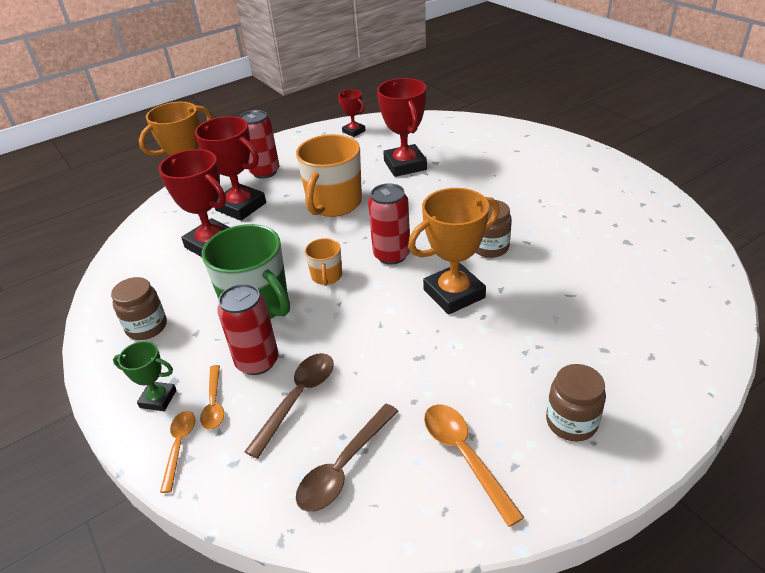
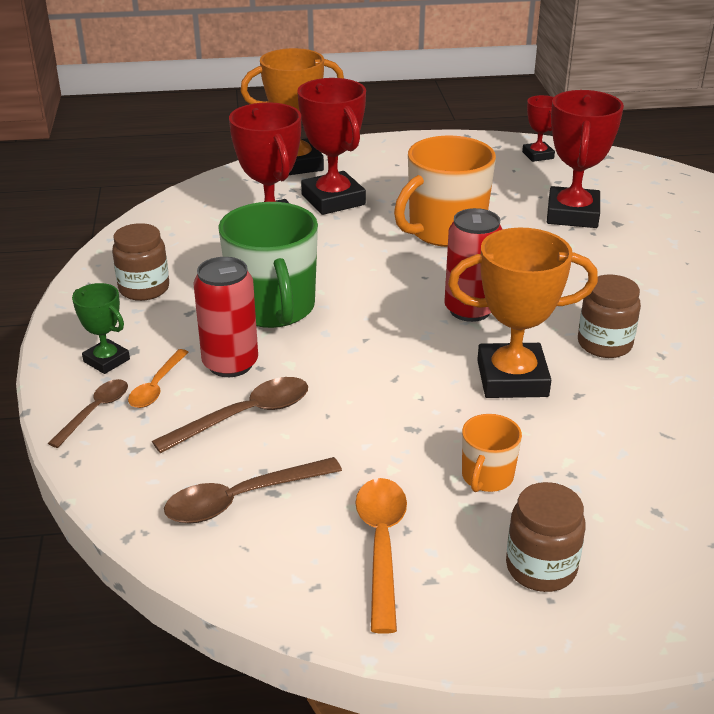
camera: 25 degrees right, 5 degrees down
orange spoon [160,411,195,493] -> brown spoon [48,379,128,448]
red can [240,110,279,179] -> none
orange mug [305,238,342,286] -> orange mug moved to [462,414,522,492]

